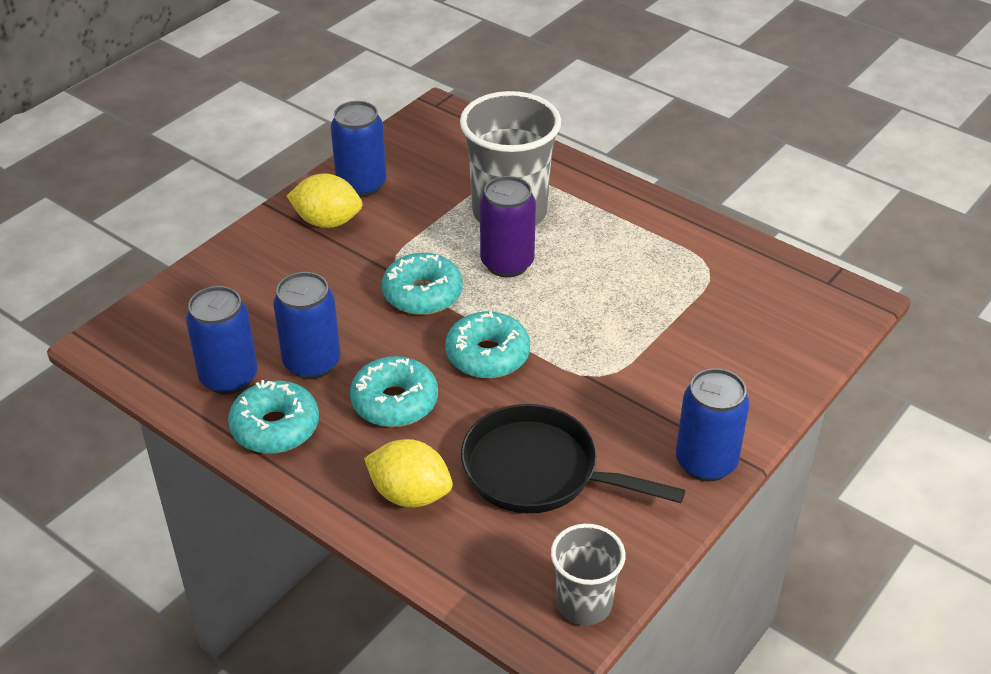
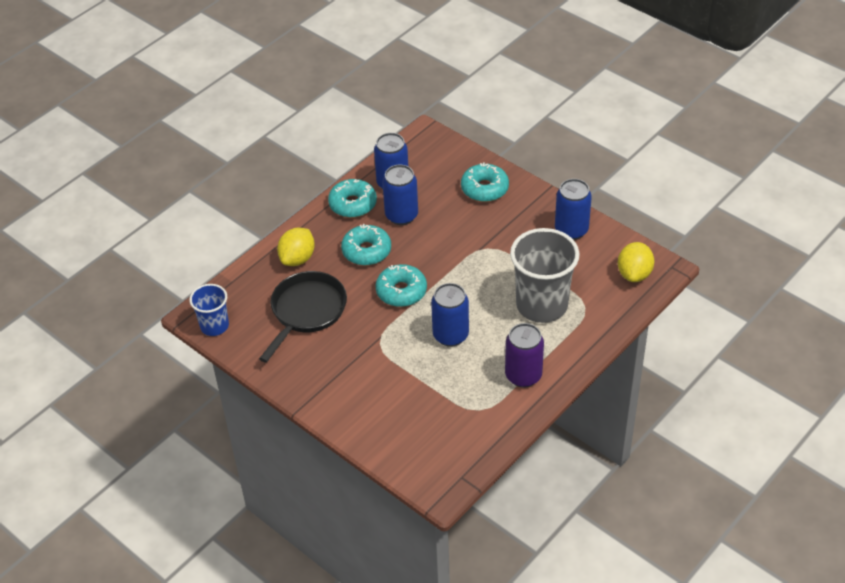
camera: 95 degrees right, 5 degrees up
yellow lemon [287,173,362,228] -> yellow lemon moved to [618,242,654,282]
turquoise donut [382,253,463,315] -> turquoise donut moved to [461,162,509,202]
purple can [480,176,536,277] -> purple can moved to [505,323,544,388]
grey cup [551,524,626,625] -> blue cup [189,284,229,336]
blue can [676,368,750,482] -> blue can moved to [431,283,469,347]

